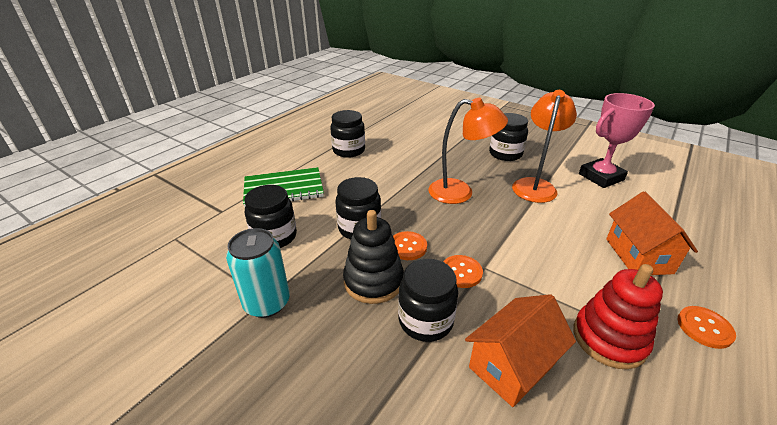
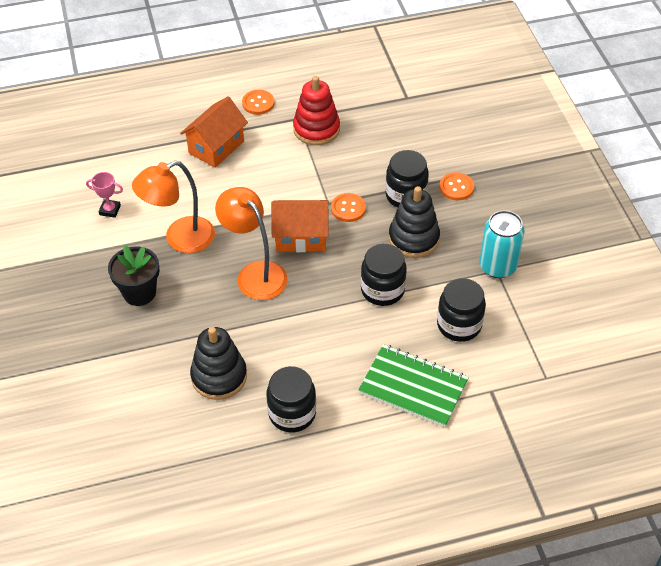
camera: 140 degrees left, 15 degrees up
orange button [393,231,427,260] -> orange button moved to [439,172,474,200]
orange house [465,294,576,407] -> orange house moved to [271,200,329,252]
black jar [489,113,528,161] -> black flower pot [108,245,160,306]
pink trophy [579,93,655,188] -> pink trophy [86,172,123,218], size x0.48
none -> black stacking toy [190,327,247,400]

